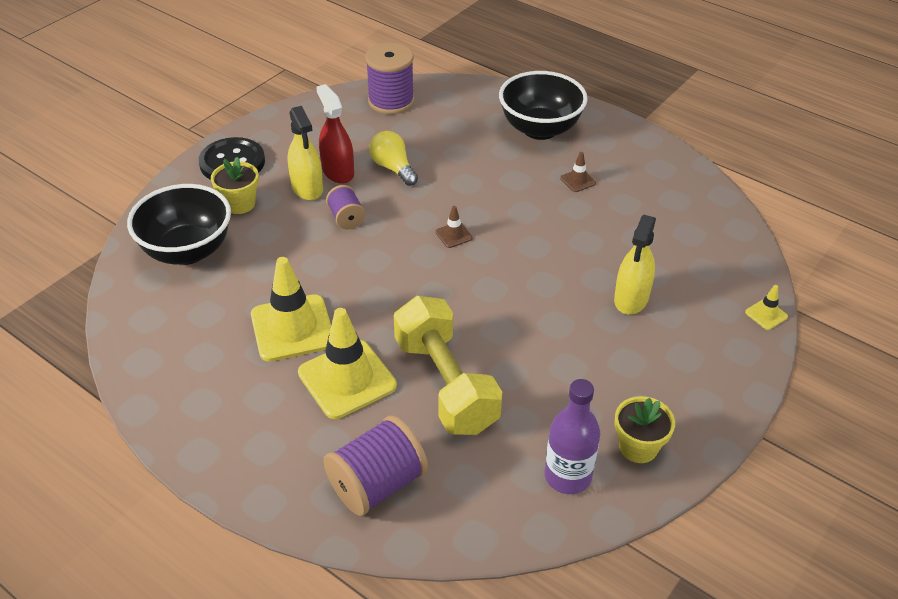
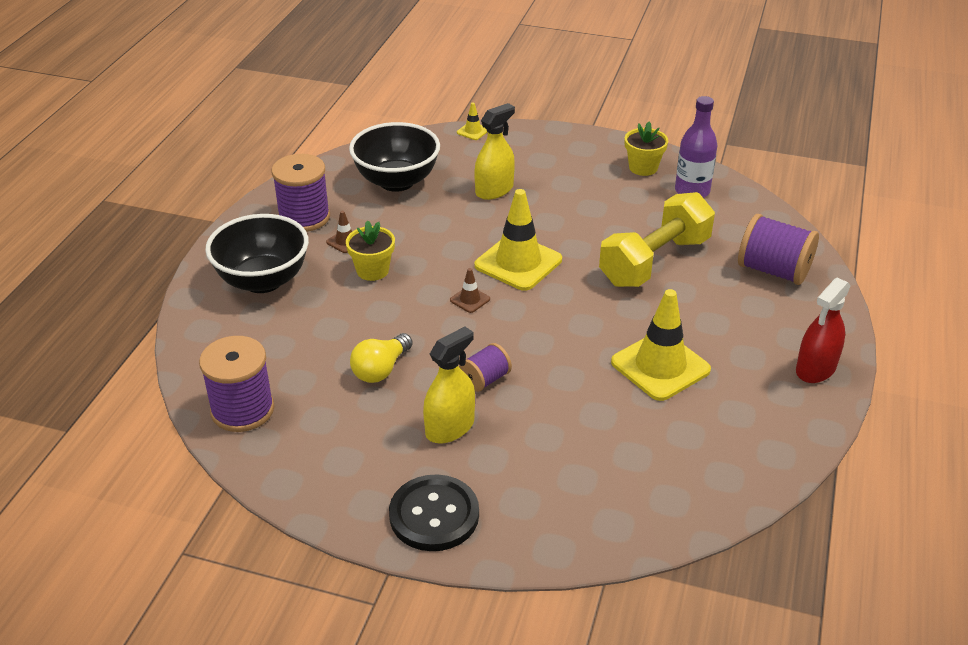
camera: 110 degrees left, 5 degrees down
black bowl [127,184,231,265] -> black bowl moved to [349,122,440,192]
yellow flower pot [211,157,259,214] -> yellow flower pot moved to [346,220,395,281]
yellow traffic cone [298,308,397,419] -> yellow traffic cone moved to [475,189,562,291]
red spray bottle [316,84,354,184] -> red spray bottle moved to [796,278,851,383]
yellow spray bottle [614,215,656,315] -> yellow spray bottle turned 45 degrees counterclockwise [475,103,515,200]
none -> purple spool [271,154,330,232]

